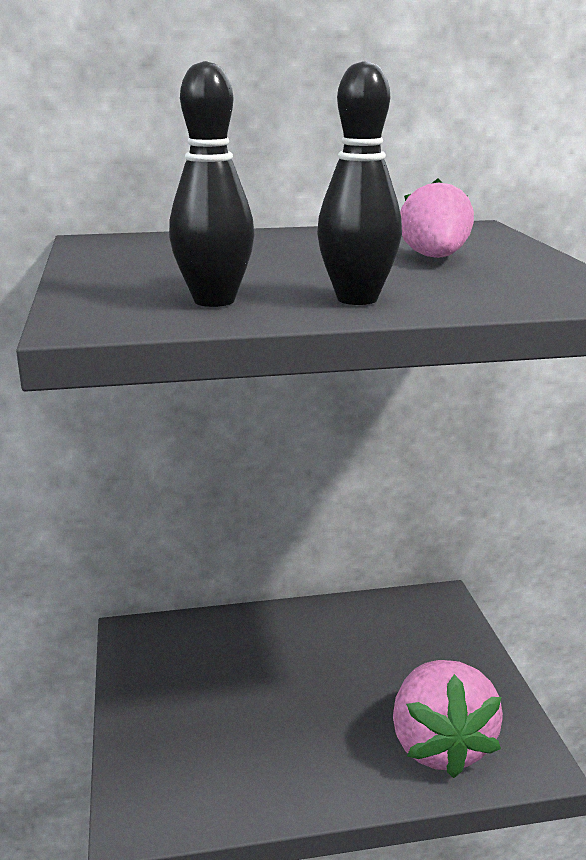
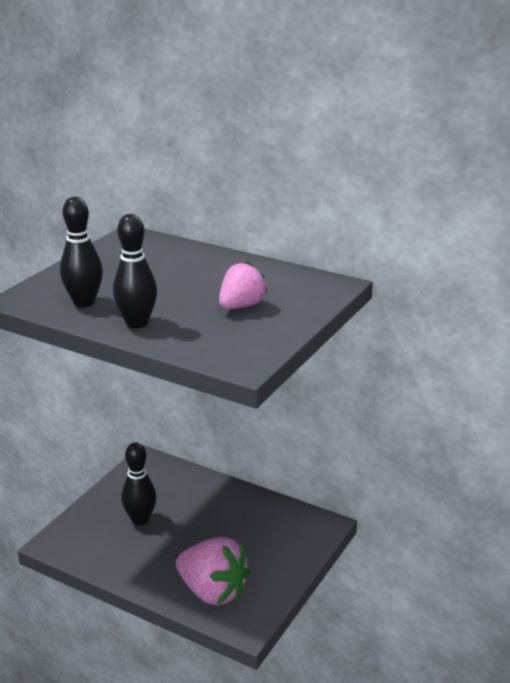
camera: 40 degrees right, 5 degrees up
pink strawberry [393,660,503,778] -> pink strawberry turned 90 degrees counterclockwise [176,537,251,605]
none -> black bowling pin [121,442,156,526]

